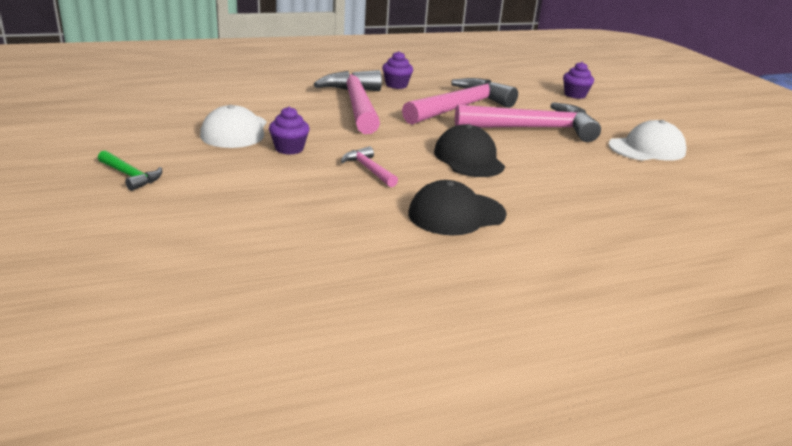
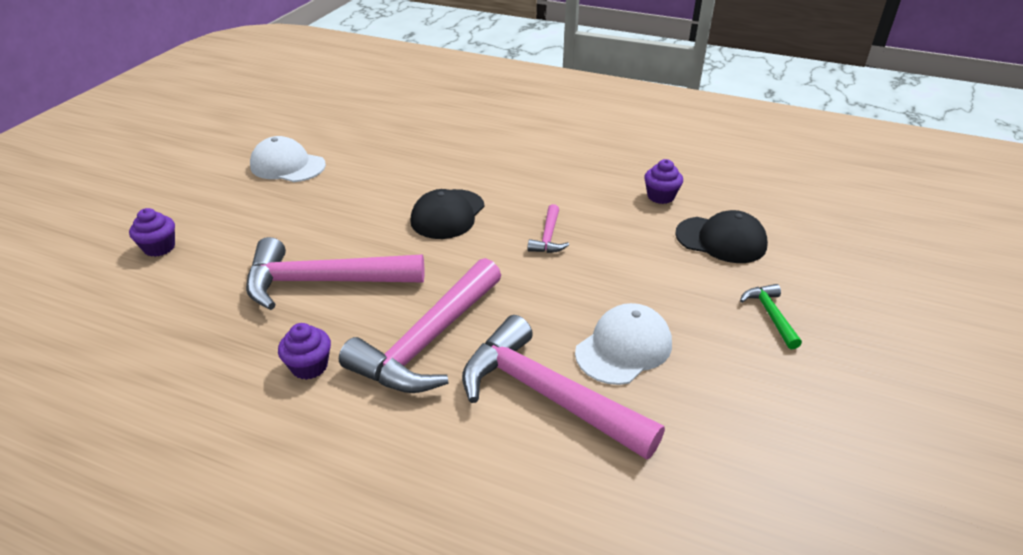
camera: 135 degrees left, 10 degrees up
purple cupcake [269,107,310,155] -> purple cupcake moved to [644,159,683,204]
black cap [408,180,507,236] -> black cap moved to [675,210,768,263]
pink hammer [455,102,601,142] -> pink hammer moved to [462,315,665,460]

